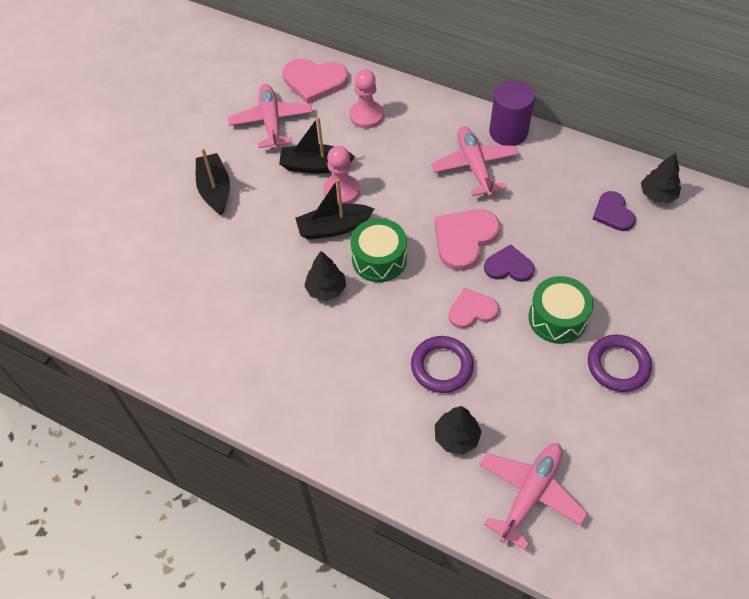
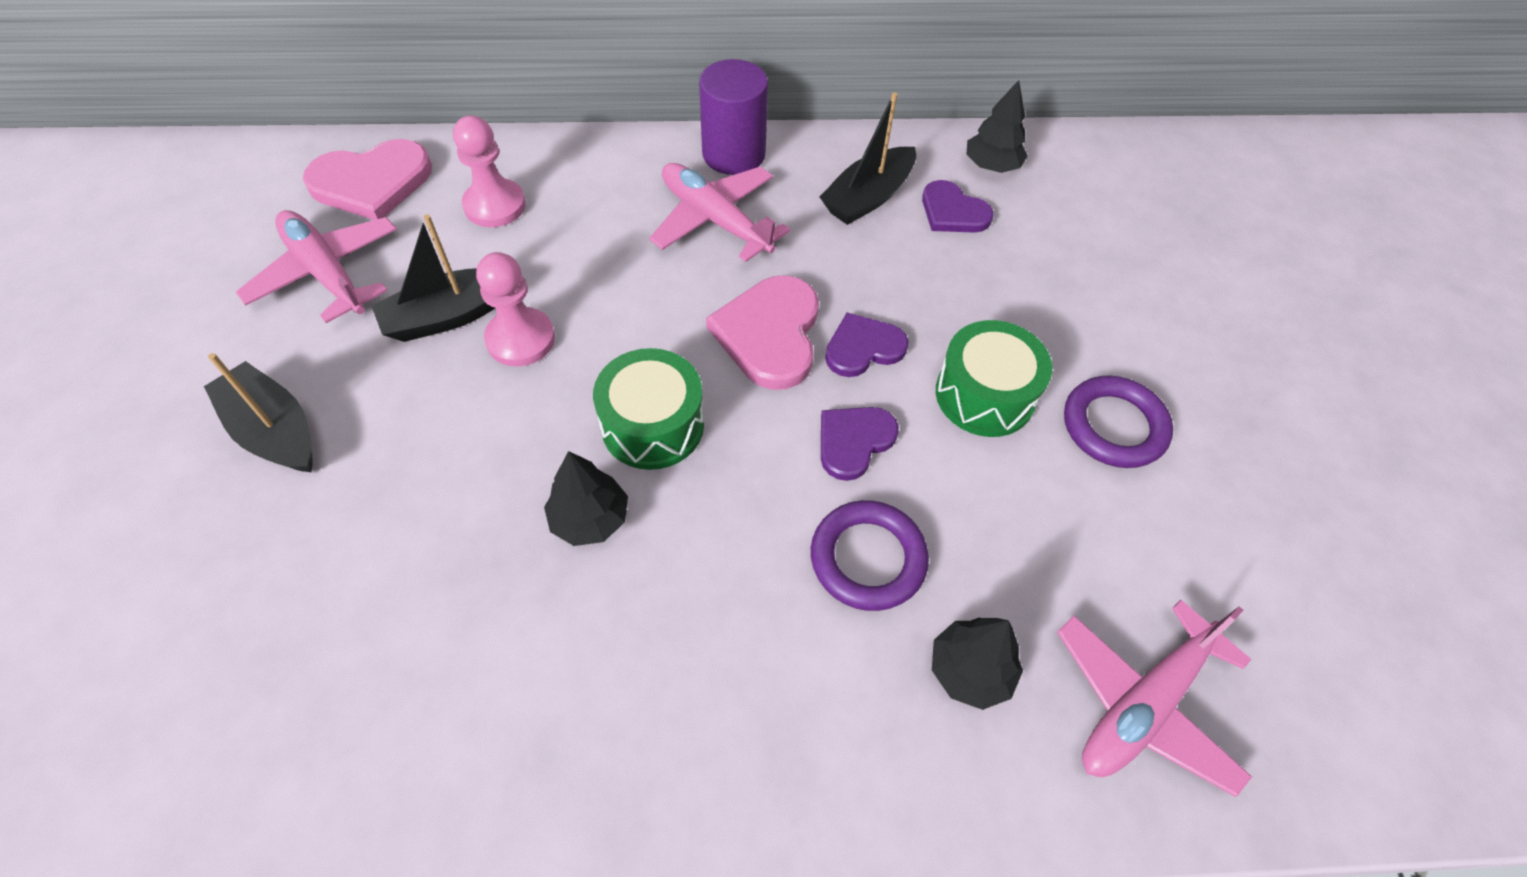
camera: 35 degrees left, 0 degrees up
black boat [295,179,374,240] -> black boat moved to [820,92,916,225]
pink heart [448,288,499,329] -> purple heart [821,407,899,481]
pink plane [480,443,588,550] -> pink plane turned 135 degrees counterclockwise [1057,600,1252,797]

